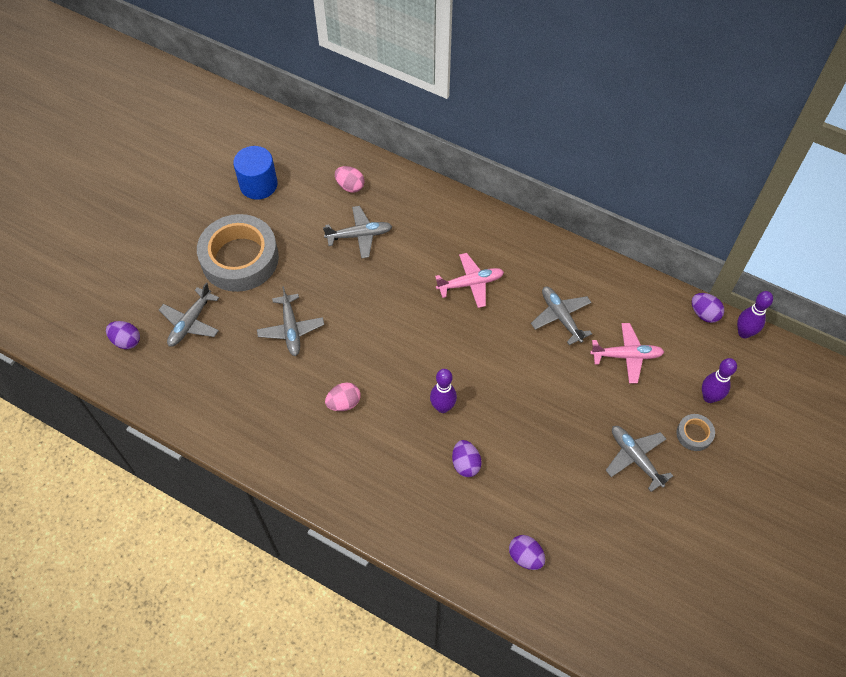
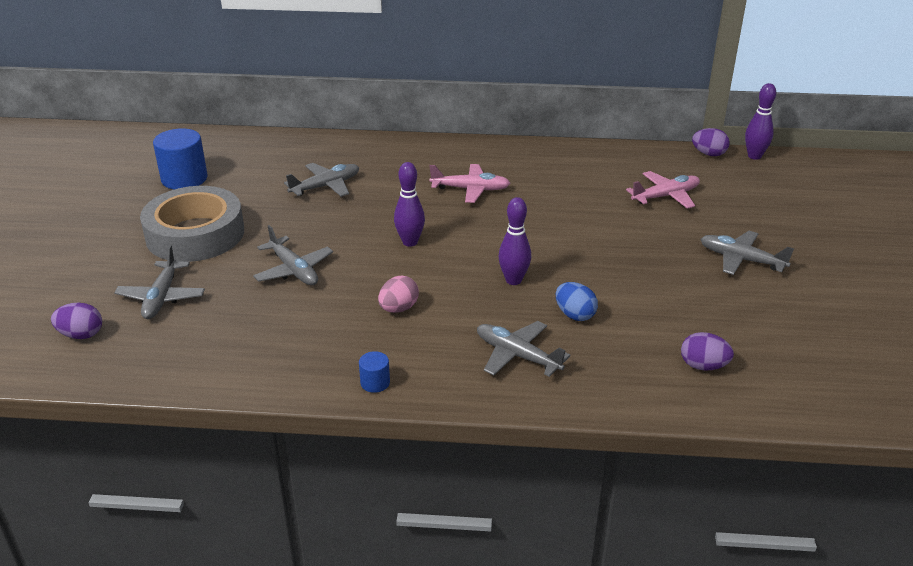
camera: 25 degrees left, 25 degrees down
pink egg [335,166,365,193] -> none
pink plane [435,253,504,308] -> pink plane turned 45 degrees clockwise [429,164,510,203]
purple egg [452,440,482,477] -> blue egg [556,282,598,321]
grey plane [531,287,592,345] -> grey plane moved to [477,321,570,377]
grey tape [676,414,715,451] -> none
purple bowling pin [702,358,737,403] -> purple bowling pin moved to [394,162,425,247]
none -> blue cylinder [359,351,390,393]

